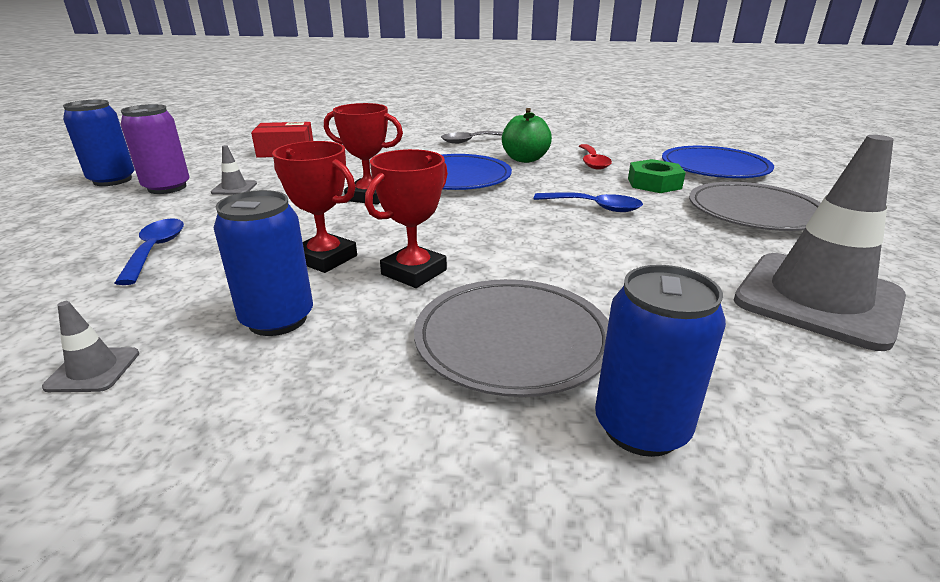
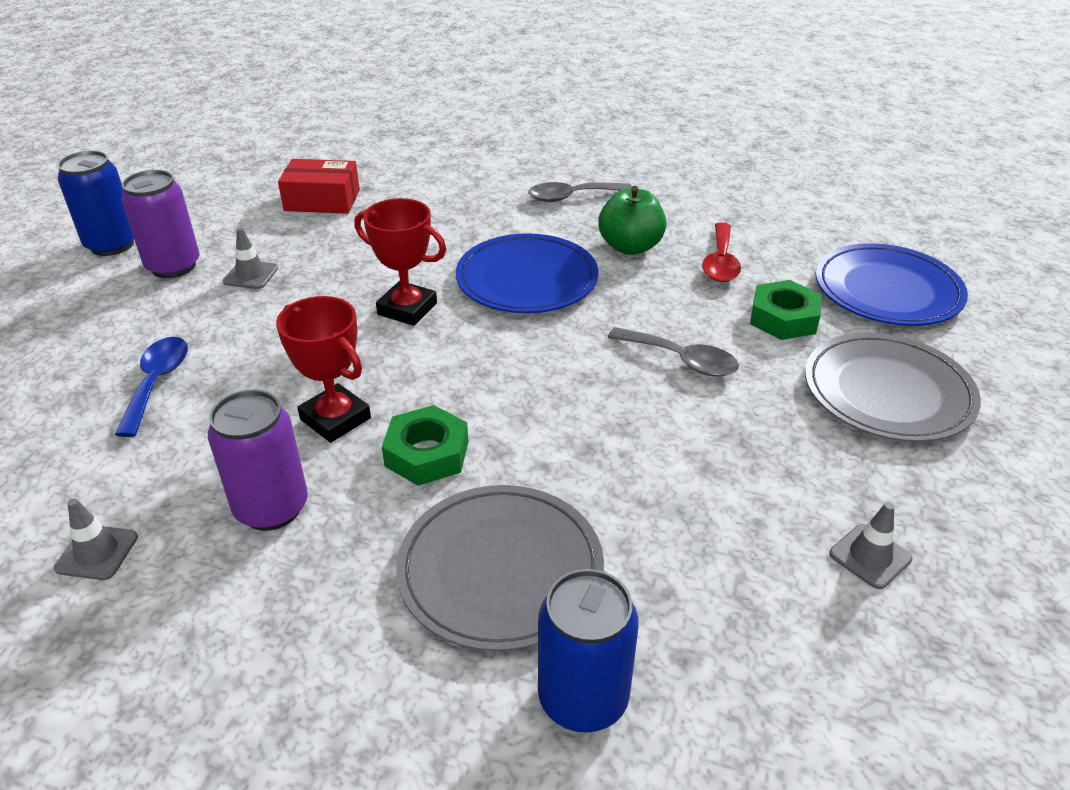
camera: 10 degrees right, 10 degrees up
blue can [214,190,313,336] -> purple can [208,390,308,531]
red trophy [365,149,448,288] -> green nut [382,405,468,486]
blue spoon [534,192,643,212] -> grey spoon [608,327,739,377]
grey traffic cone [734,135,906,351] -> grey traffic cone [829,502,912,589], size x0.40

